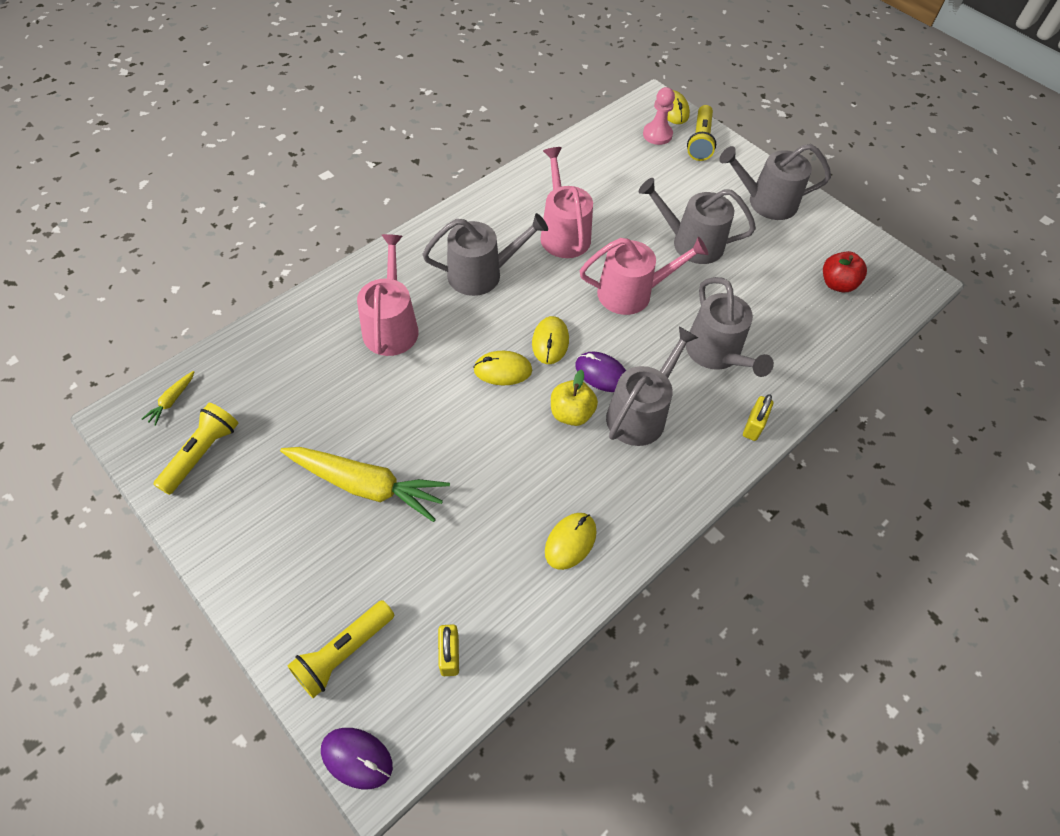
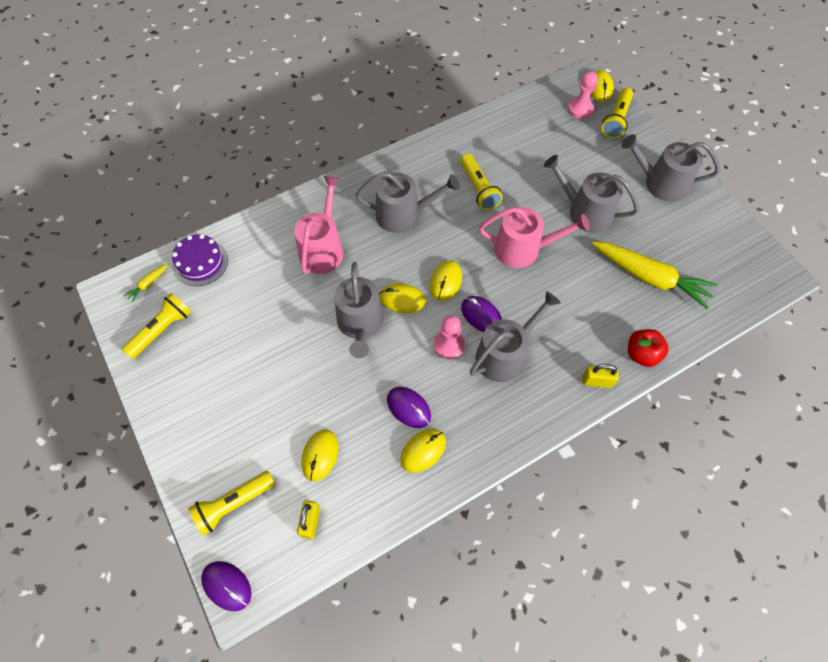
camera: 15 degrees right, 5 degrees up
yellow carrot [280,447,450,522] -> yellow carrot moved to [592,241,718,309]
pink watering can [540,147,593,258] -> yellow flashlight [461,153,503,210]
yellow apple [551,369,598,426] -> pink pawn [434,315,465,360]
grey watering can [686,277,774,377] -> grey watering can moved to [334,262,384,358]
yellow padlock [743,394,773,441] -> yellow padlock turned 60 degrees clockwise [583,364,619,388]
red apple [823,251,867,292] -> red apple moved to [628,329,669,367]
none -> purple cake [172,234,228,286]
none -> yellow mouse [301,429,339,481]
none -> purple mouse [387,387,431,428]

